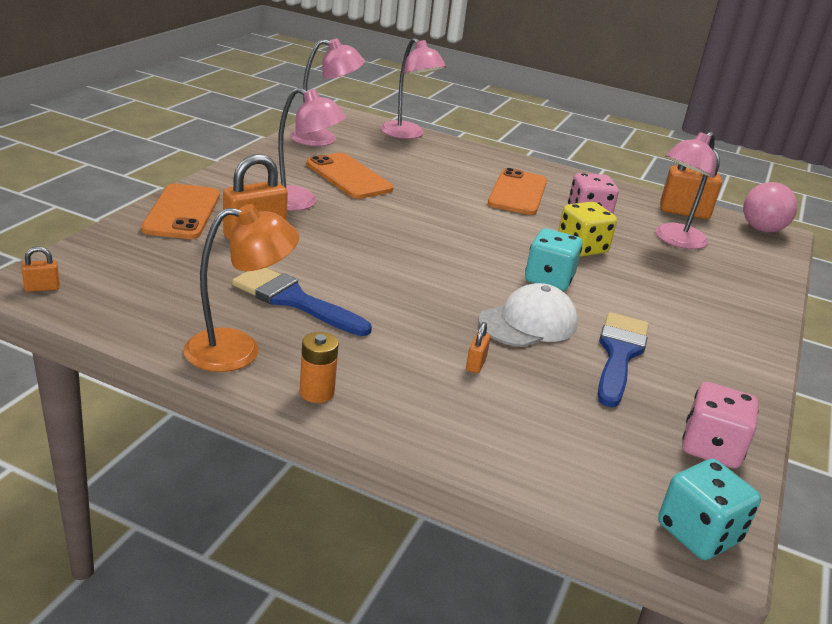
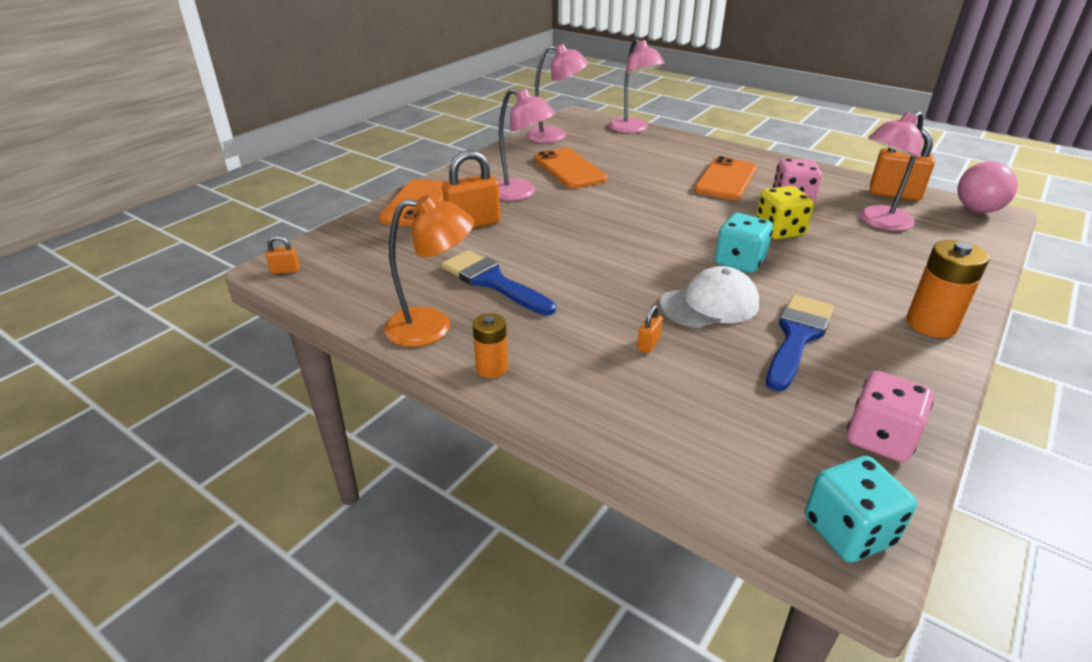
camera: 15 degrees right, 5 degrees up
none -> orange battery [906,240,989,338]

